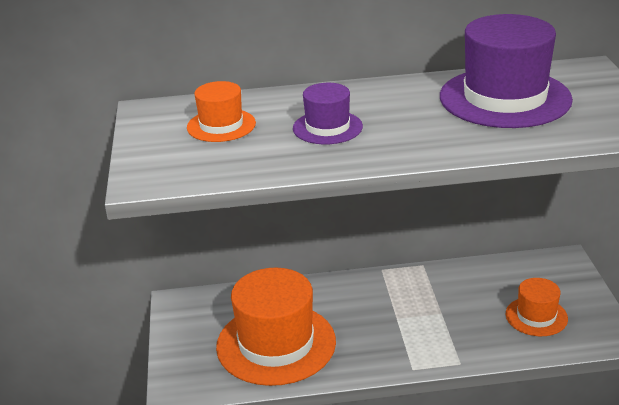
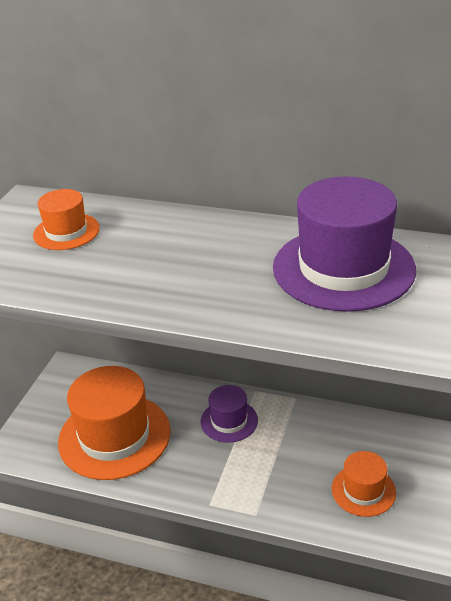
camera: 25 degrees right, 5 degrees up
purple hat [293,83,363,144] -> purple hat moved to [201,385,258,443]

